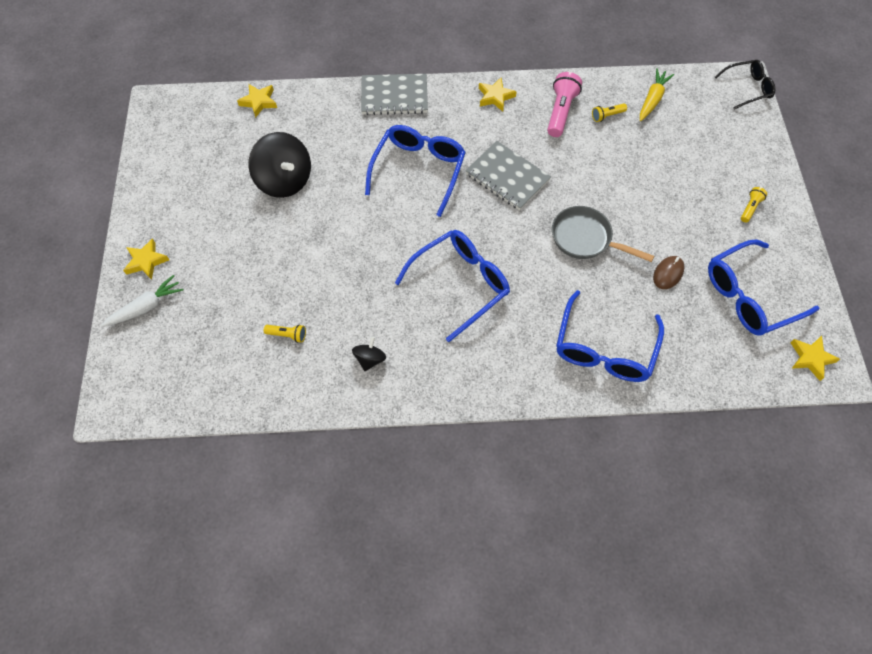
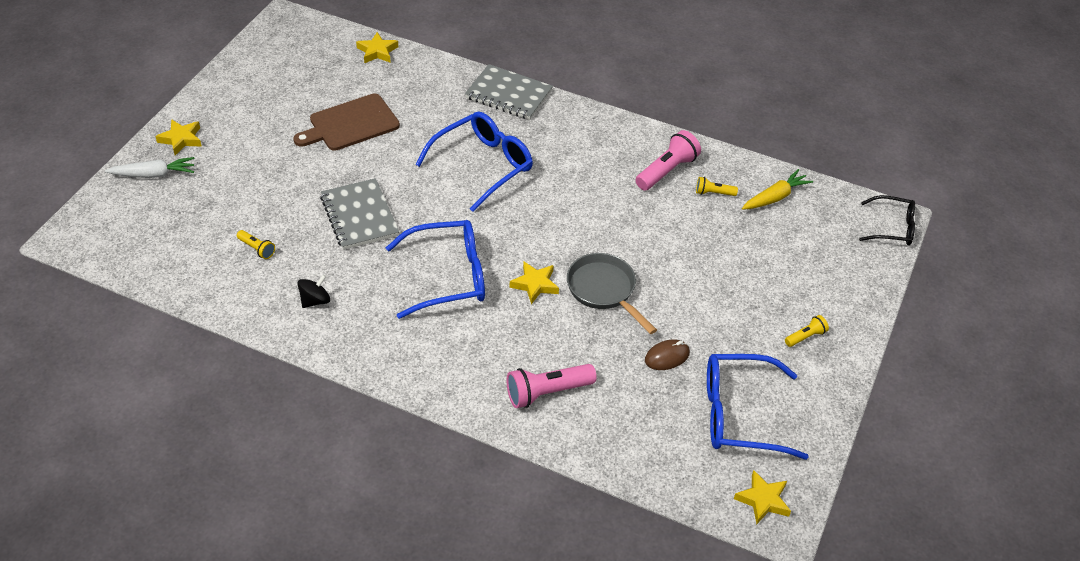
camera: 25 degrees right, 15 degrees down
black spinning top [249,132,311,198] -> brown cutting board [293,94,400,151]
grey notebook [465,141,551,210] -> grey notebook moved to [320,178,399,250]
yellow star [479,78,517,111] -> yellow star moved to [510,262,559,304]
blue glasses [556,290,664,382] -> pink flashlight [507,364,597,408]

